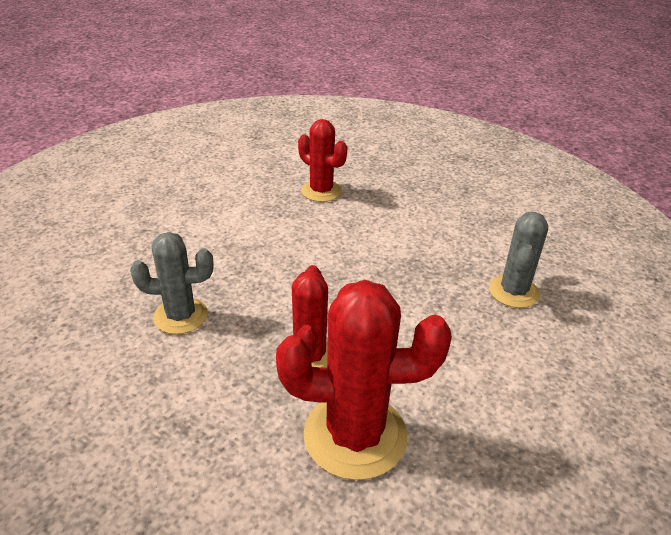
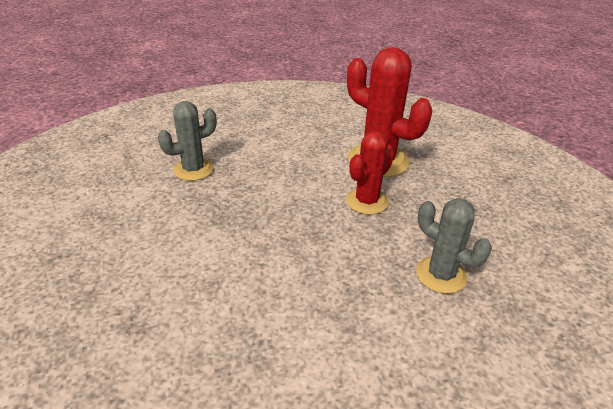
camera: 140 degrees left, 0 degrees up
red cactus [298,119,347,202] -> none

